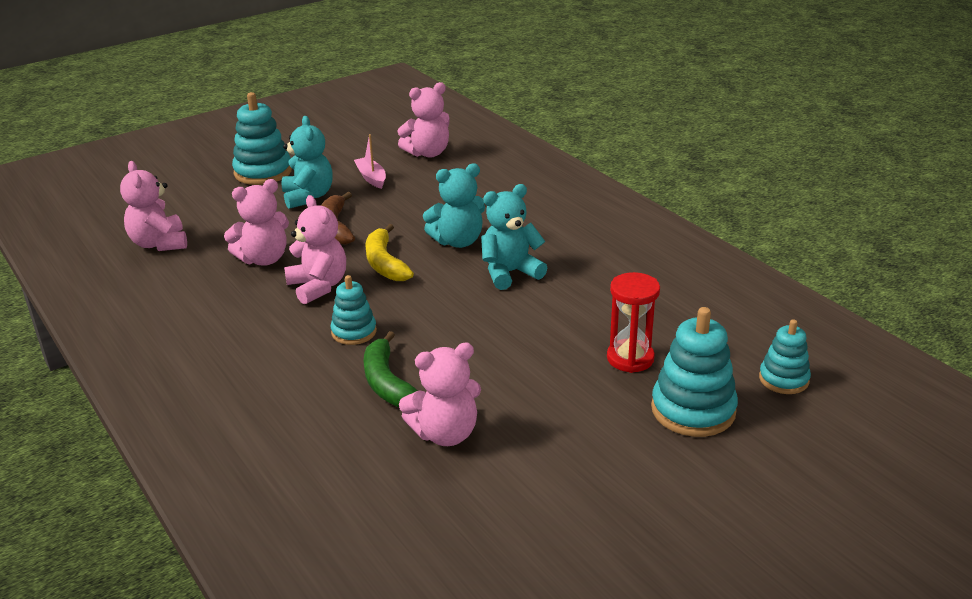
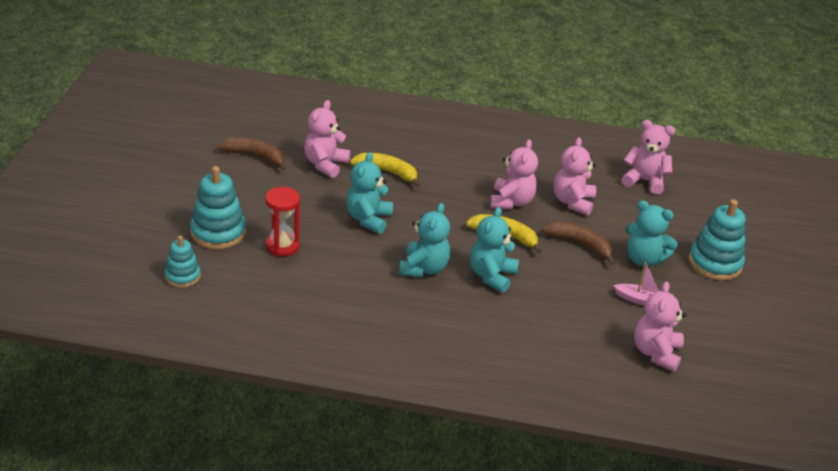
camera: 130 degrees right, 5 degrees up
pink teddy bear [284,195,346,304] -> pink teddy bear turned 90 degrees counterclockwise [490,139,538,209]
turquoise stacking toy [330,275,377,345] -> none
green banana [364,331,417,407] -> yellow banana [350,153,420,187]
none -> brown banana [218,137,286,171]
none -> turquoise teddy bear [346,152,393,234]

